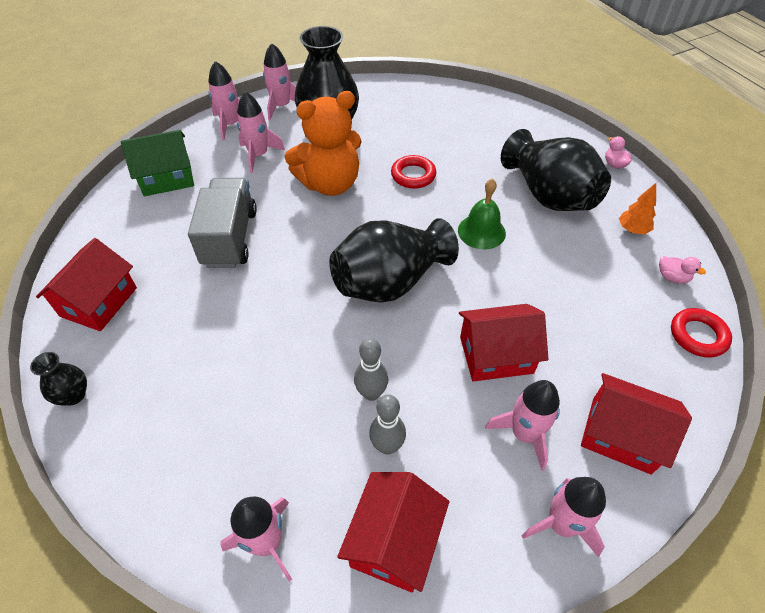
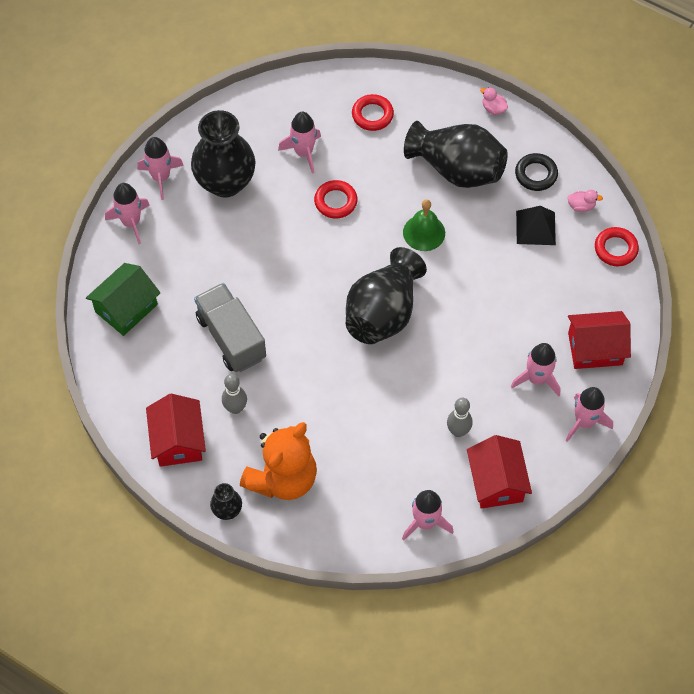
camera: 30 degrees left, 10 degrees up
pink rocket [237,91,285,173] -> pink rocket moved to [278,112,321,174]
orange teddy bear [285,91,362,196] -> orange teddy bear moved to [240,422,317,500]
grey bowling pin [354,338,388,401] -> grey bowling pin moved to [222,374,247,414]
red house [459,304,548,382] -> none
orange tree [619,183,656,234] -> black ring [515,153,558,191]
none -> red ring [352,94,394,131]
none -> black pyramid [516,206,556,245]

